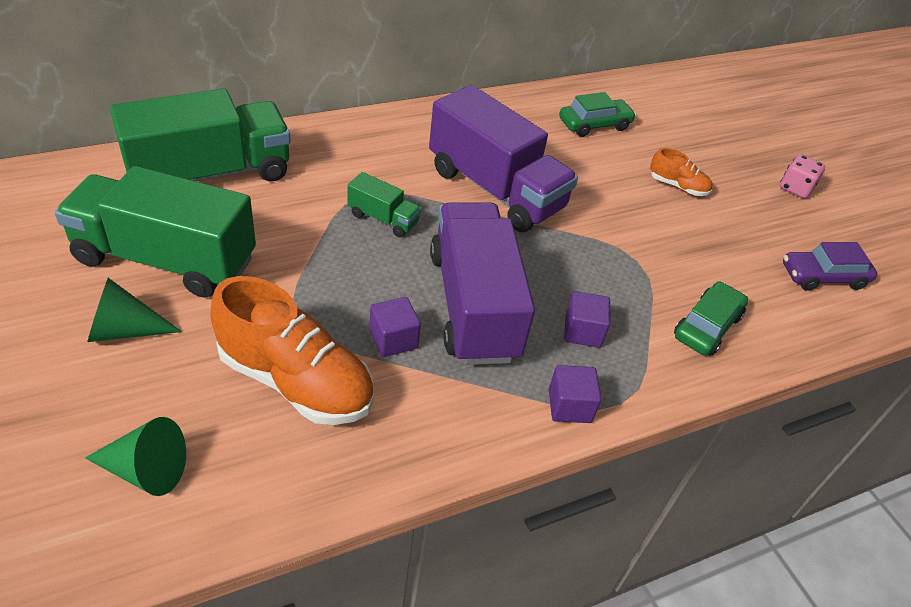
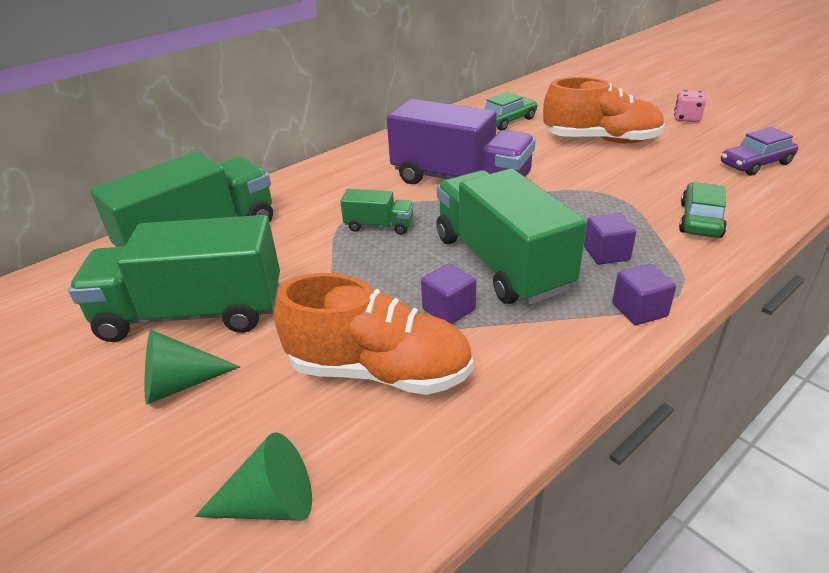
camera: 10 degrees left, 10 degrees down
purple truck [430,202,535,365] -> green truck [436,168,587,305]
orange shoe [650,148,712,196] -> orange shoe [543,77,665,143], size x2.06

